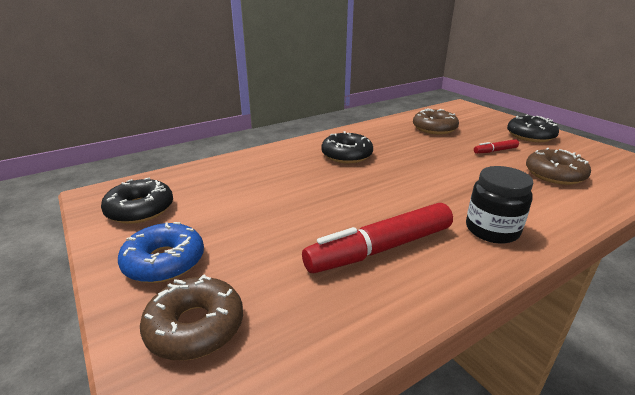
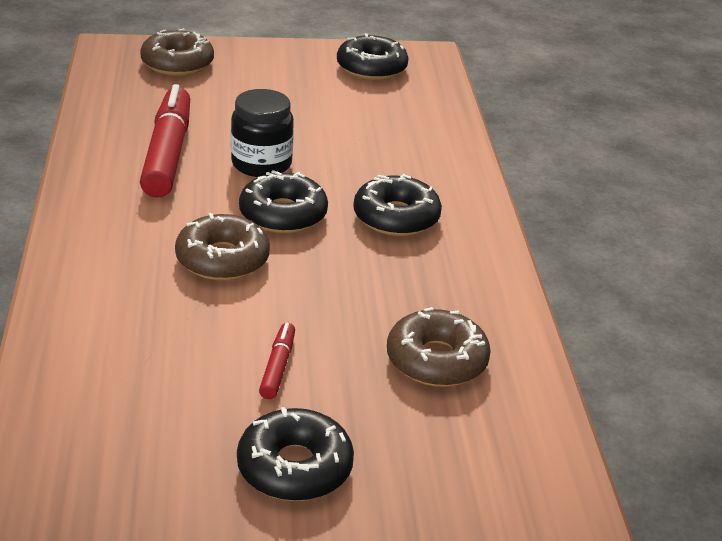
camera: 115 degrees right, 5 degrees up
blue donut [118,222,204,283] -> none
black jar [466,166,533,244] -> black jar moved to [231,89,294,177]
brown donut [526,148,591,185] -> brown donut moved to [175,213,270,281]
none -> black donut [239,170,328,233]

